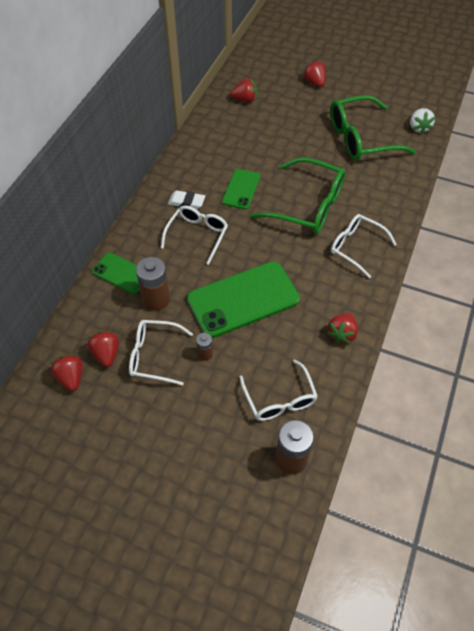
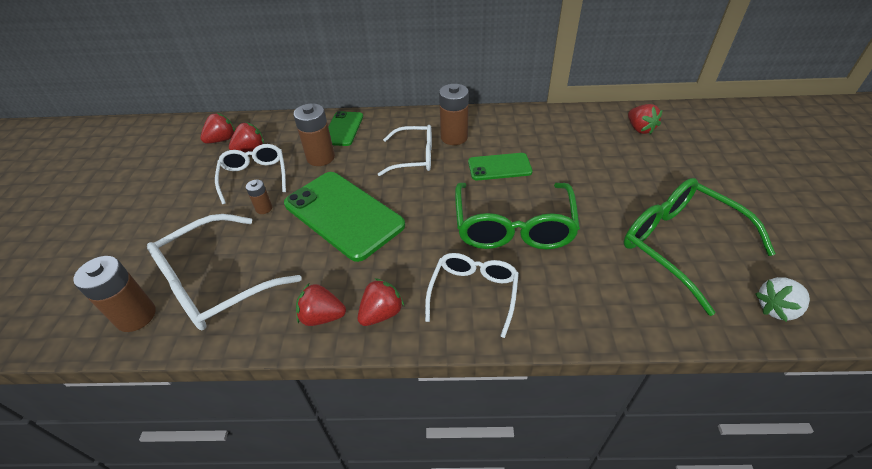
camera: 70 degrees right, 10 degrees down
white eraser [168,190,205,209] -> brown battery [439,84,469,145]
white glasses [239,359,318,421] -> white glasses [147,214,302,330], size x1.57
red strawberry [303,60,326,87] -> red strawberry moved to [358,278,404,326]

